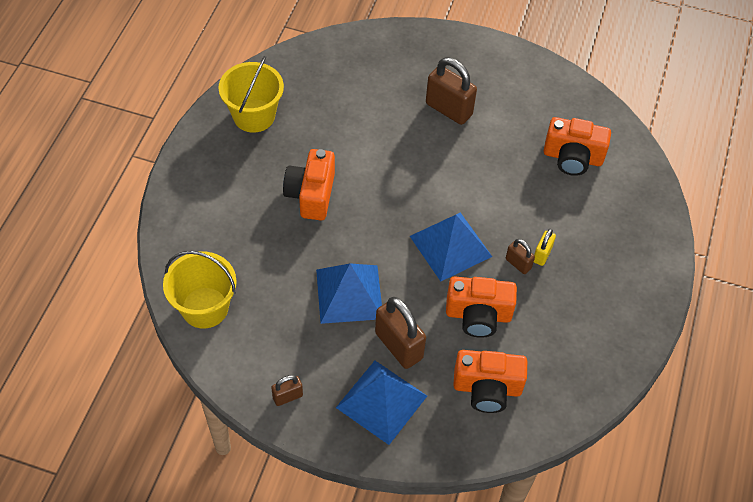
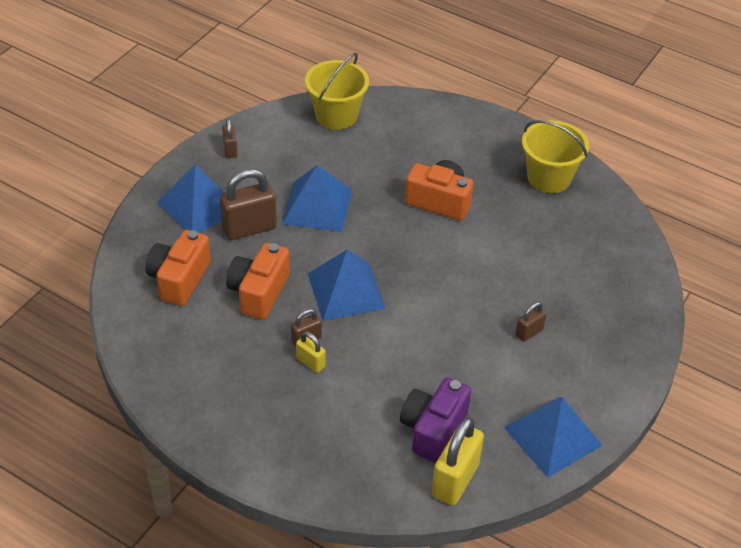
camera: 105 degrees right, 10 degrees down
brown padlock [426,57,477,125] -> brown padlock [515,302,546,342], size x0.52
orange camera [544,117,611,176] -> purple camera [400,378,471,463]
none -> yellow padlock [432,417,484,505]
none -> blue pyramid [504,397,603,478]

